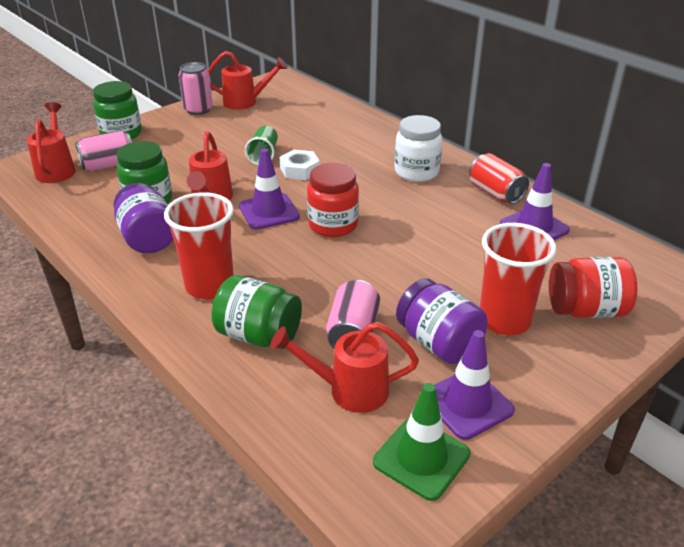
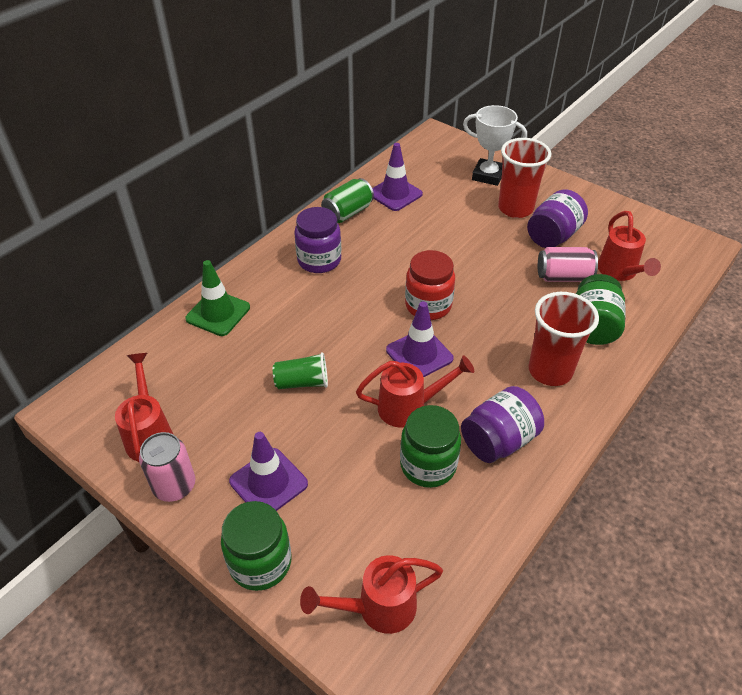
camera: 100 degrees left, 10 degrees up
pink can [75,130,132,171] -> none
white nut [280,150,320,180] -> none
green traffic cone [373,383,470,501] -> green traffic cone moved to [185,260,250,336]
white jar [395,115,442,182] -> purple jar [294,207,341,273]
purple traffic cone [435,330,515,440] -> purple traffic cone moved to [229,432,308,511]
red can [469,153,529,204] -> green can [321,178,374,223]
red jar [549,257,637,318] -> white trophy [463,105,527,186]

